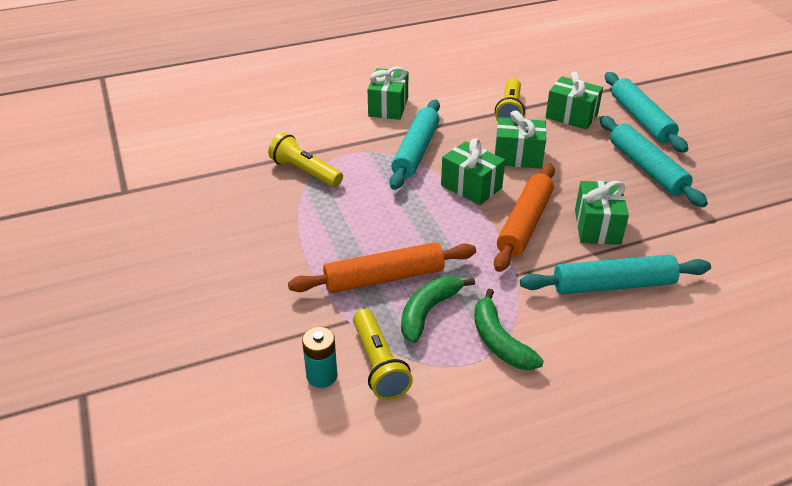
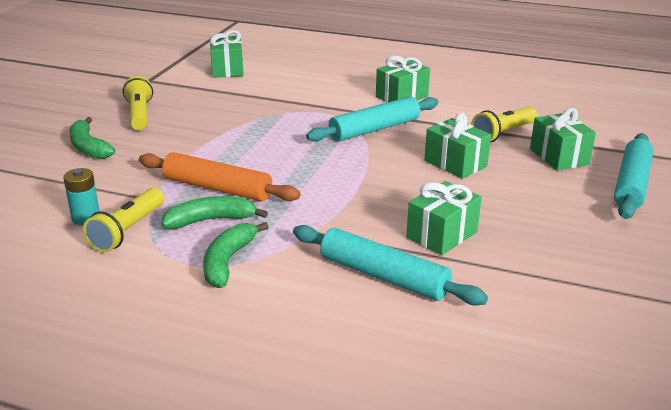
camera: 40 degrees right, 10 degrees down
yellow flashlight [268,133,343,187] -> yellow flashlight moved to [123,76,153,130]
green gift [441,138,505,205] -> green gift moved to [210,30,244,78]
orange rolling pin [494,163,555,272] -> none
turquoise rolling pin [599,116,708,207] -> none
none -> green banana [69,117,115,159]

